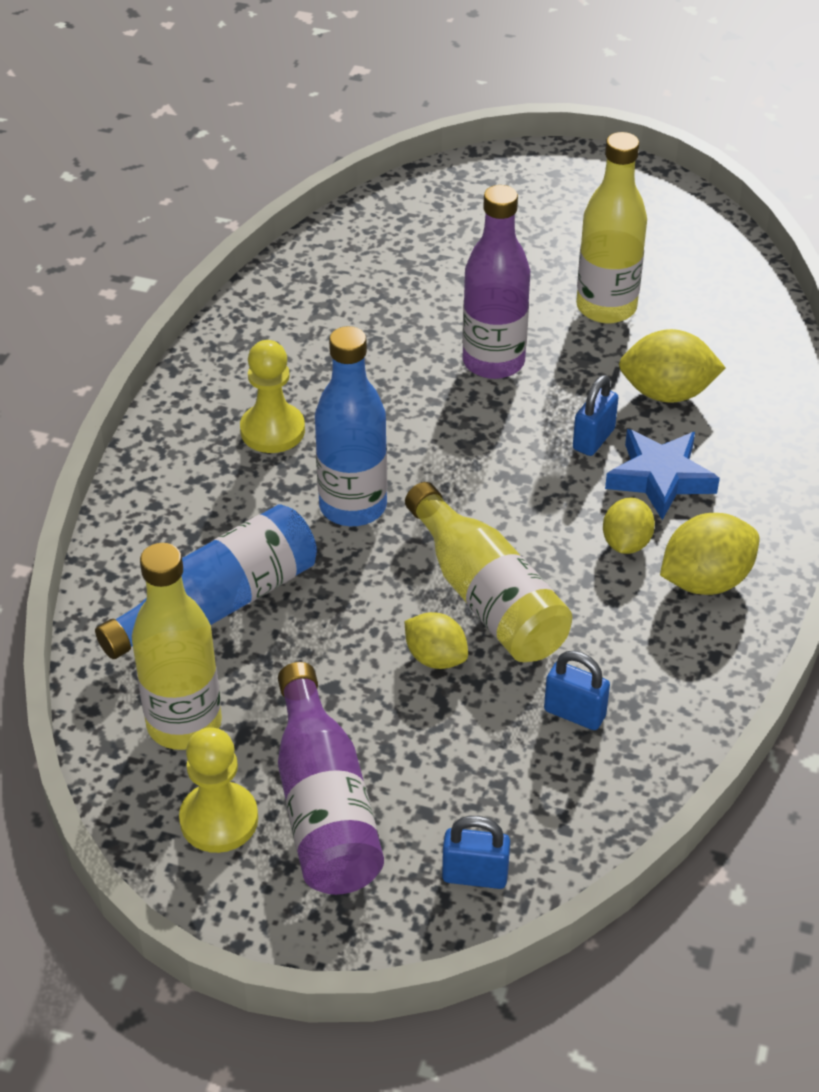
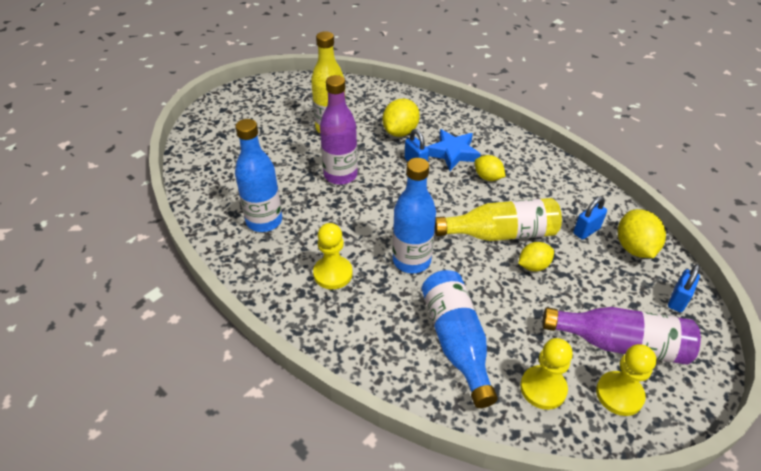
camera: 65 degrees left, 0 degrees up
yellow bottle [132,543,222,750] -> yellow pawn [520,338,573,410]
yellow lemon [660,513,759,595] -> yellow lemon moved to [618,209,666,258]
none -> blue bottle [235,119,282,232]

